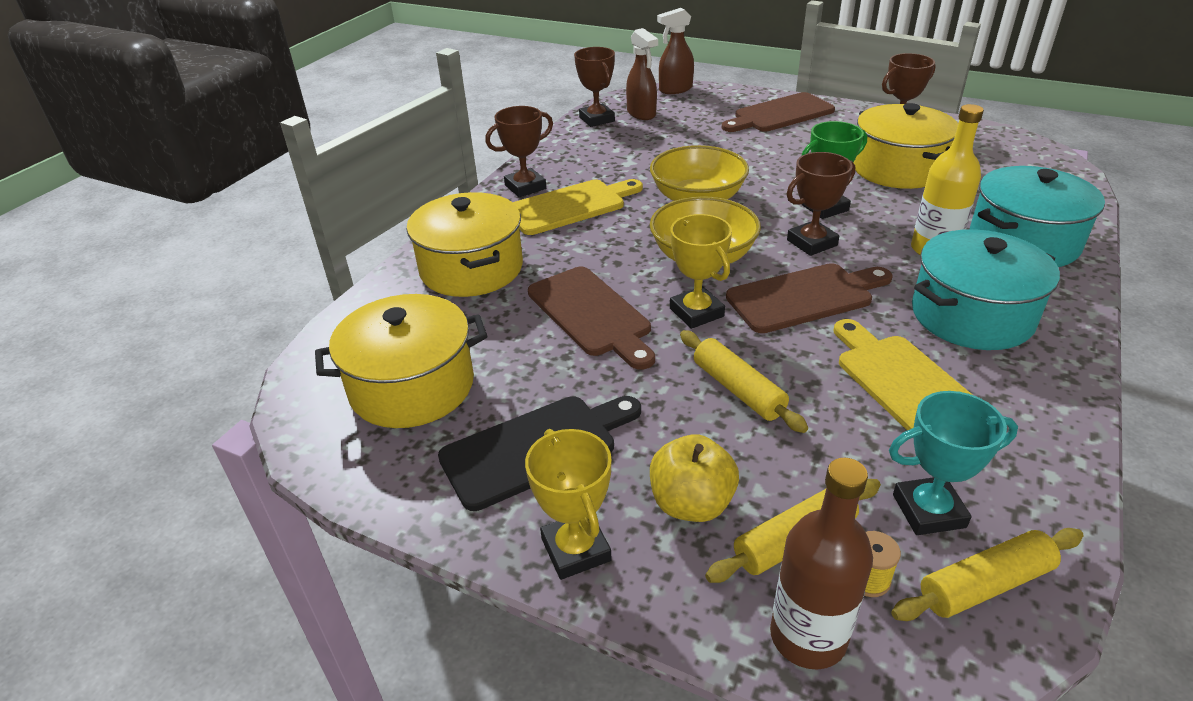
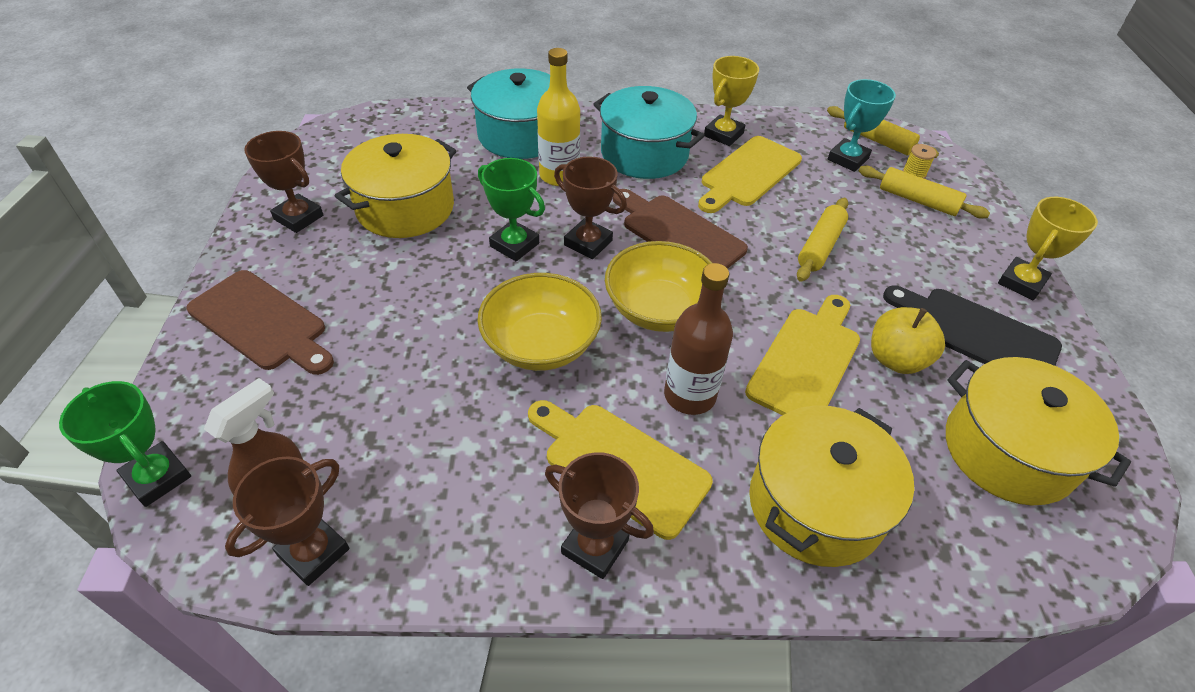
camera: 120 degrees left, 10 degrees up
brown cutting board [528,267,655,370] -> yellow cutting board [745,295,860,415]
yellow apple [650,434,739,522] -> yellow apple moved to [871,307,945,374]
brown spray bottle [657,8,694,94] -> green trophy [59,381,191,507]
yellow trophy [670,214,732,329] -> yellow trophy moved to [704,56,759,146]
brown bottle [770,458,873,669] -> brown bottle moved to [664,263,733,415]
turquoise trophy [889,391,1018,535] -> turquoise trophy turned 75 degrees clockwise [828,79,896,172]

